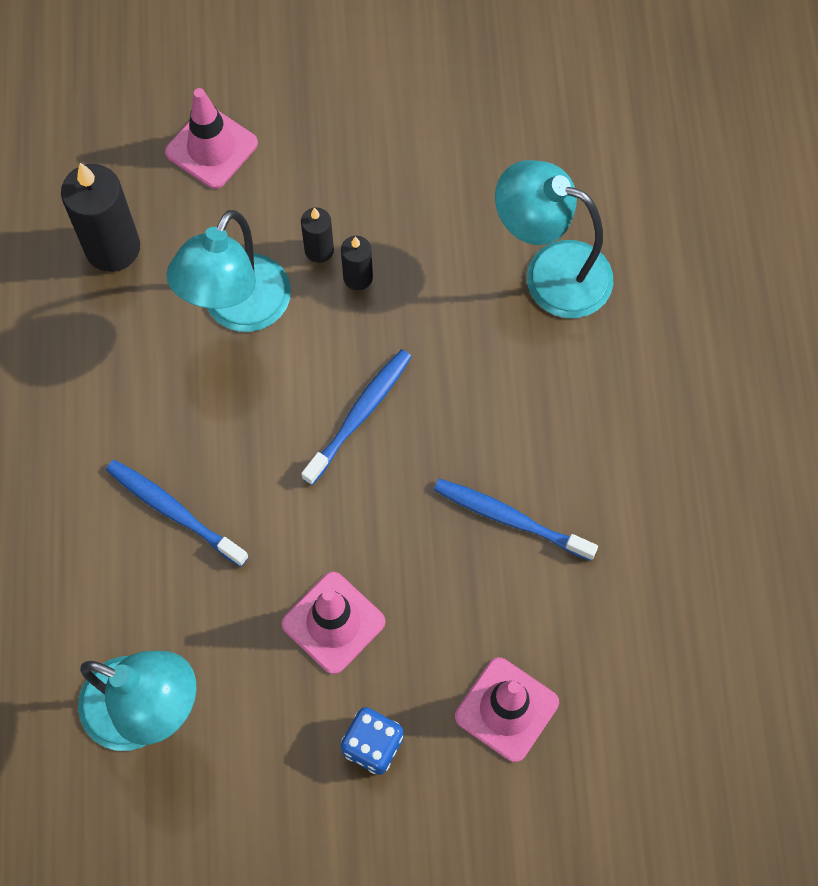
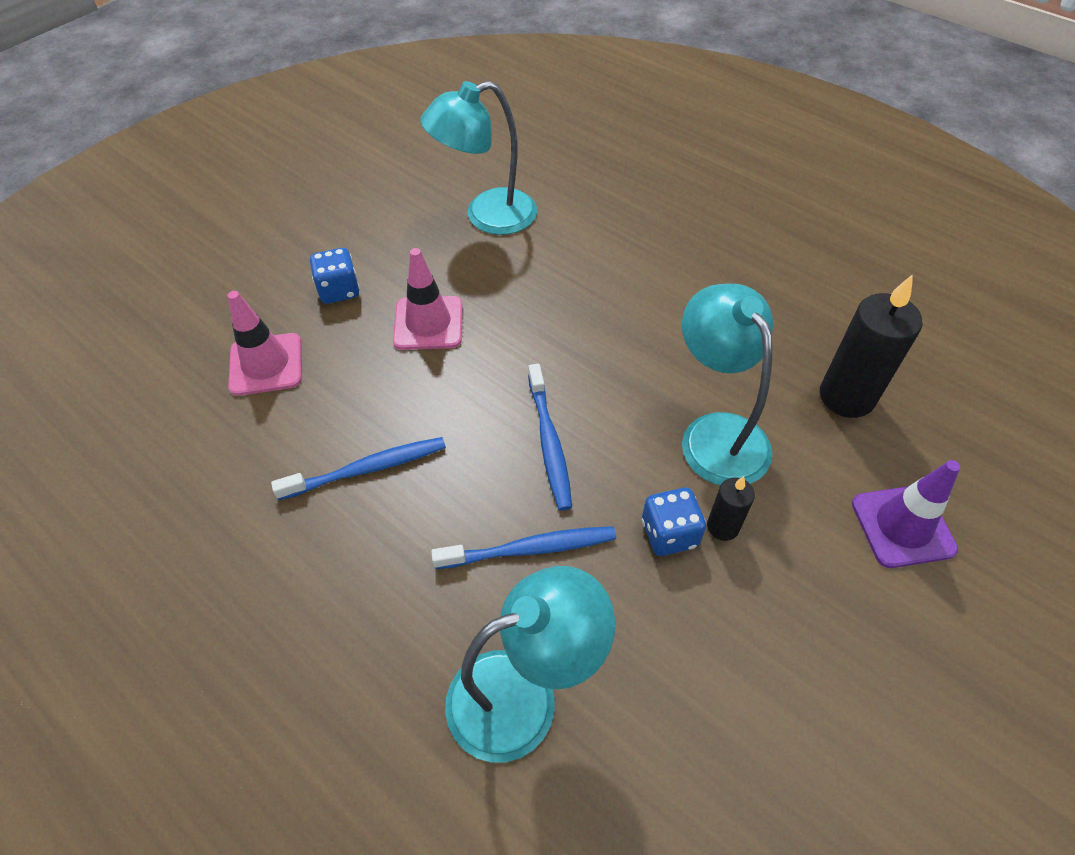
camera: 135 degrees right, 15 degrees down
blue toothbrush [106,460,249,567] -> blue toothbrush moved to [431,526,616,569]
pink traffic cone [165,88,258,189] -> purple traffic cone [852,460,960,568]
black candle [341,236,373,290] -> blue dice [642,488,706,556]

